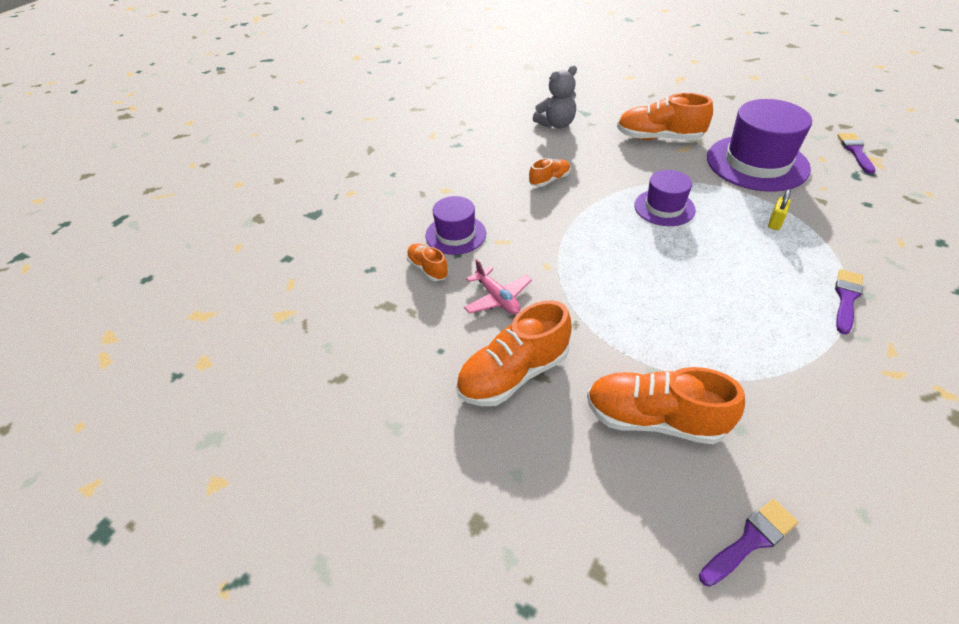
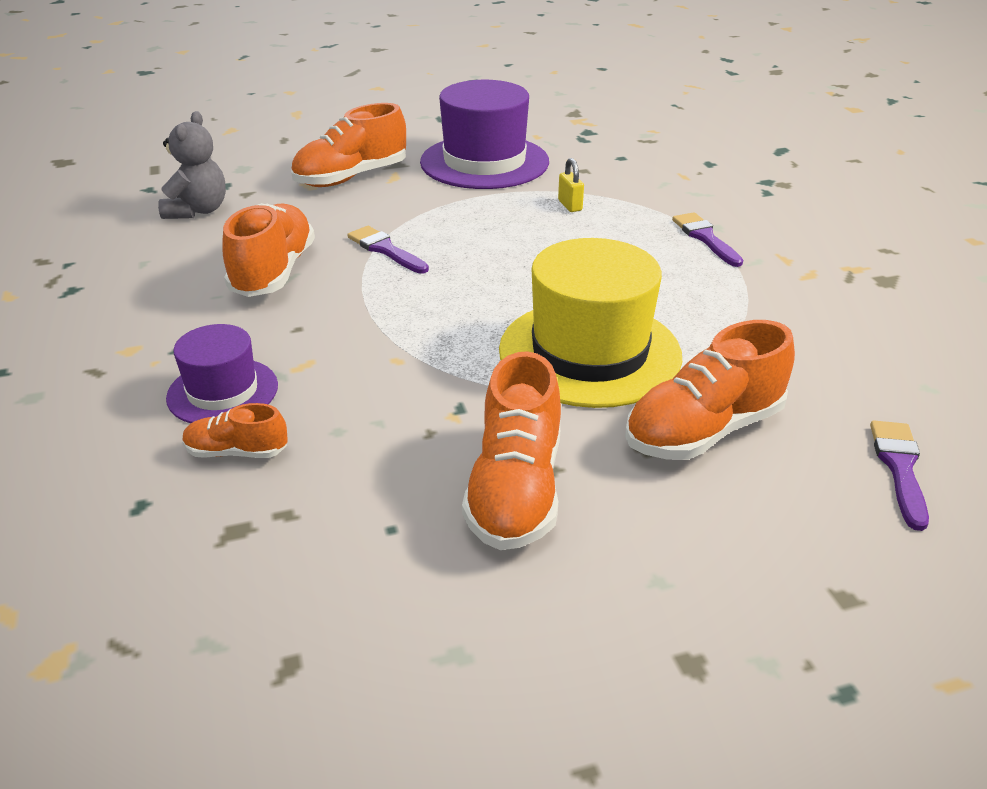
camera: 50 degrees left, 10 degrees down
pink plane [464,259,532,314] -> none
orange shoe [529,158,570,187] -> orange shoe [222,203,315,297], size x1.88
purple hat [634,170,696,226] -> none
purple brush [837,133,875,174] -> purple brush moved to [347,226,429,274]
none -> yellow hat [499,238,682,408]

